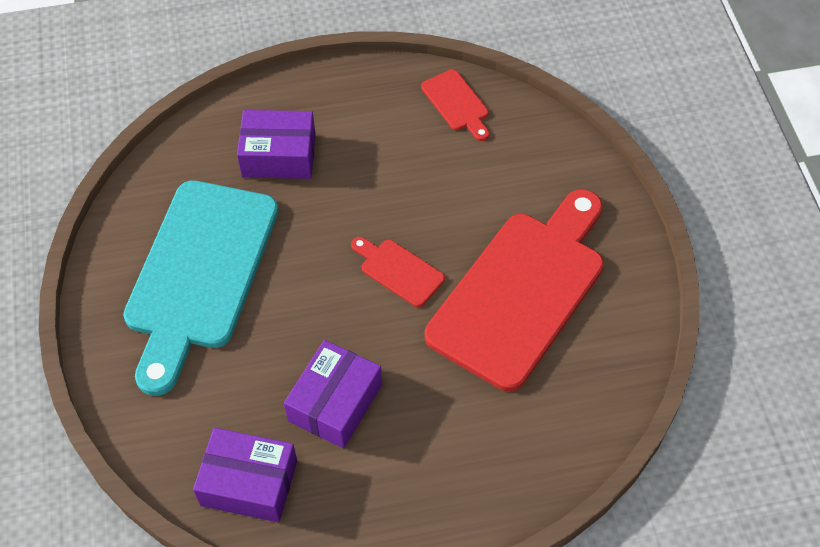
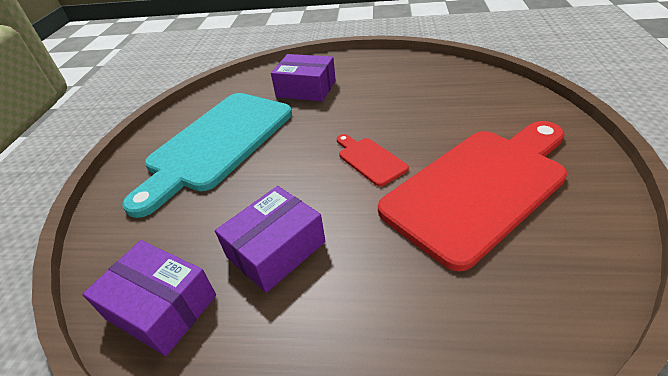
camera: 20 degrees right, 15 degrees down
red cutting board [421,69,490,141] -> none

